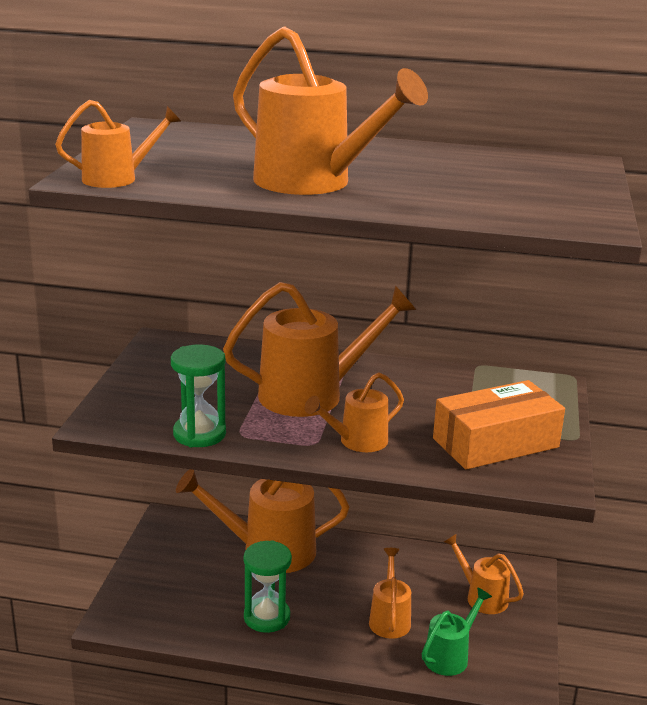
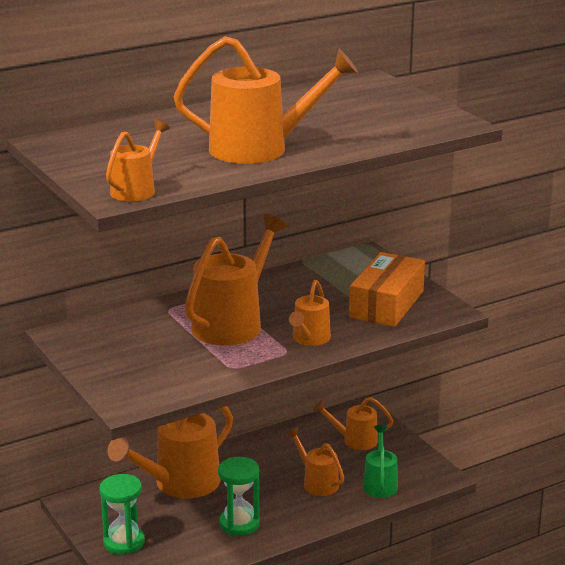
camera: 40 degrees left, 0 degrees up
green hourglass [171,344,226,447] -> green hourglass moved to [99,474,145,555]

